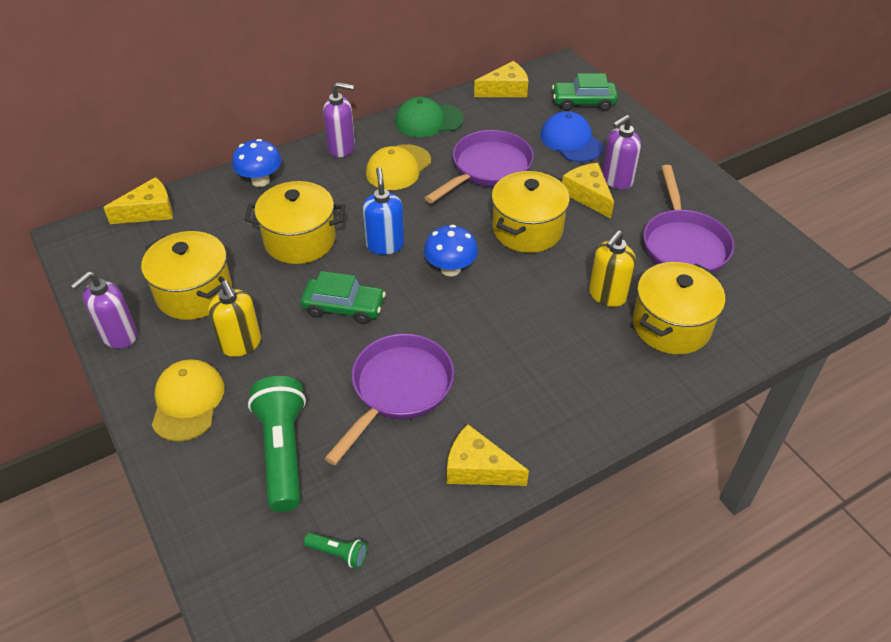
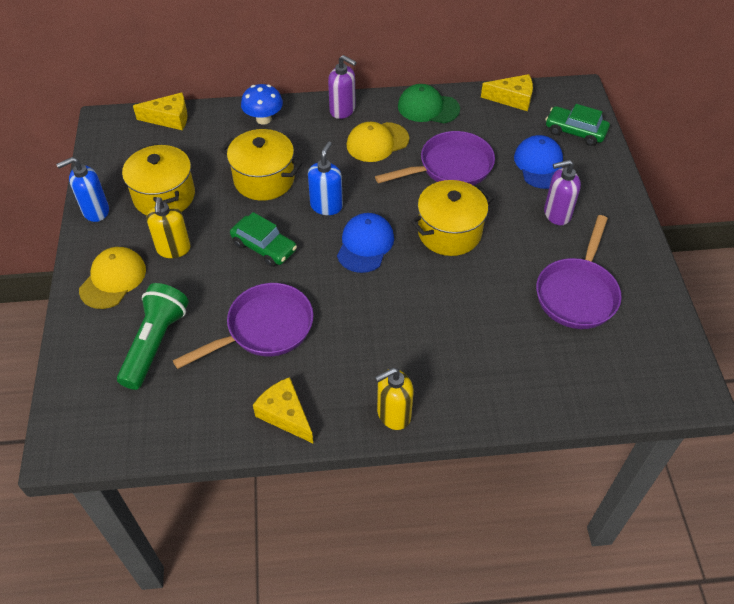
camera: 25 degrees right, 5 degrees up
purple soap dispenser [70,271,137,348] -> blue soap dispenser [56,157,109,222]
green flashlight [304,532,367,568] -> none
blue mushroom [424,225,478,276] -> blue cap [337,213,394,273]
yellow cheese [562,163,614,218] -> none
yellow soap dispenser [589,230,636,307] -> yellow soap dispenser moved to [375,368,414,430]
yellow pot [633,262,725,354] -> none

